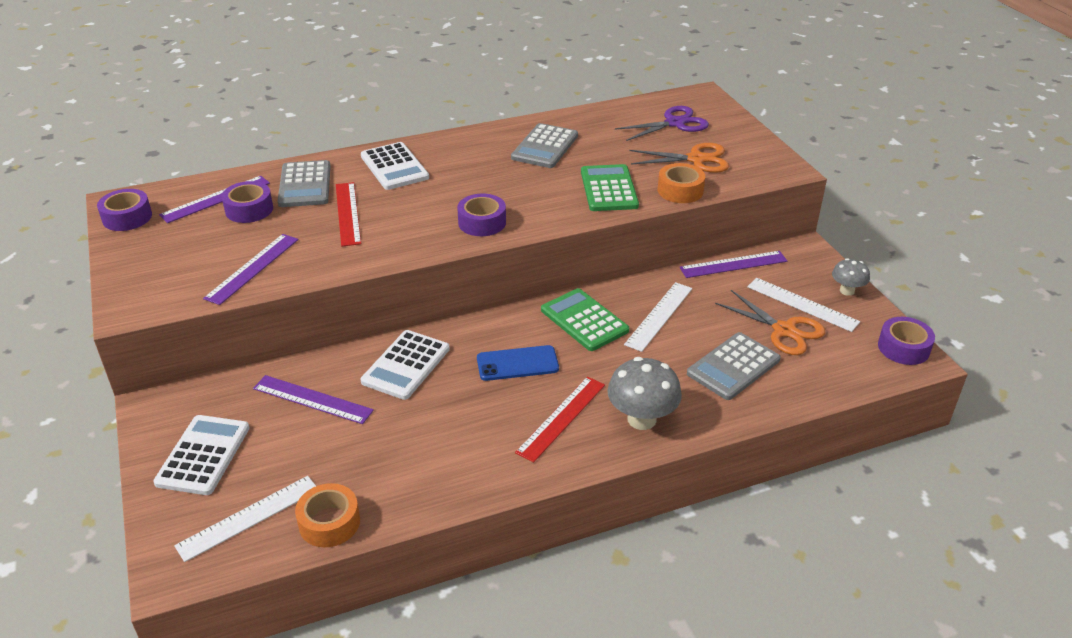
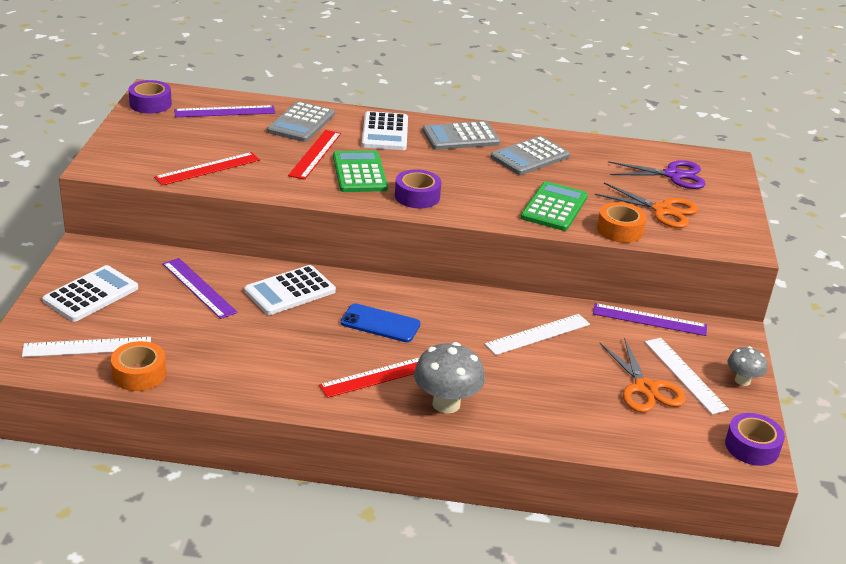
camera: 25 degrees right, 5 degrees down
purple ruler [203,234,299,305] -> red ruler [154,152,260,186]
purple tape [221,181,273,223] -> none
green calculator [541,288,629,351] -> green calculator moved to [333,150,388,192]
grey calculator [687,332,781,400] -> grey calculator moved to [422,121,500,150]

